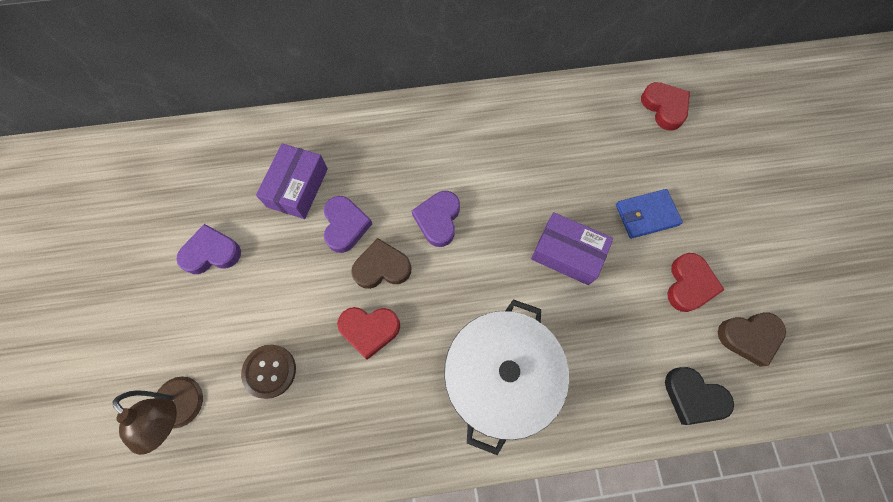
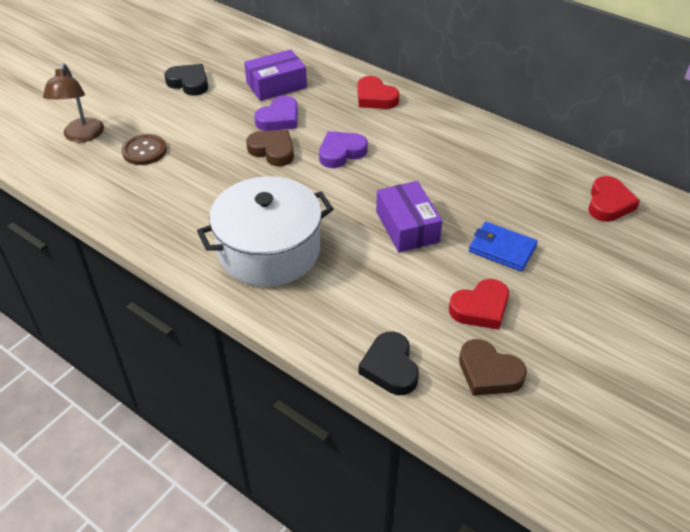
camera: 45 degrees right, 25 degrees down
purple heart [176,224,241,274] -> black heart [164,64,208,96]
red heart [337,307,400,360] -> red heart moved to [357,76,400,109]

